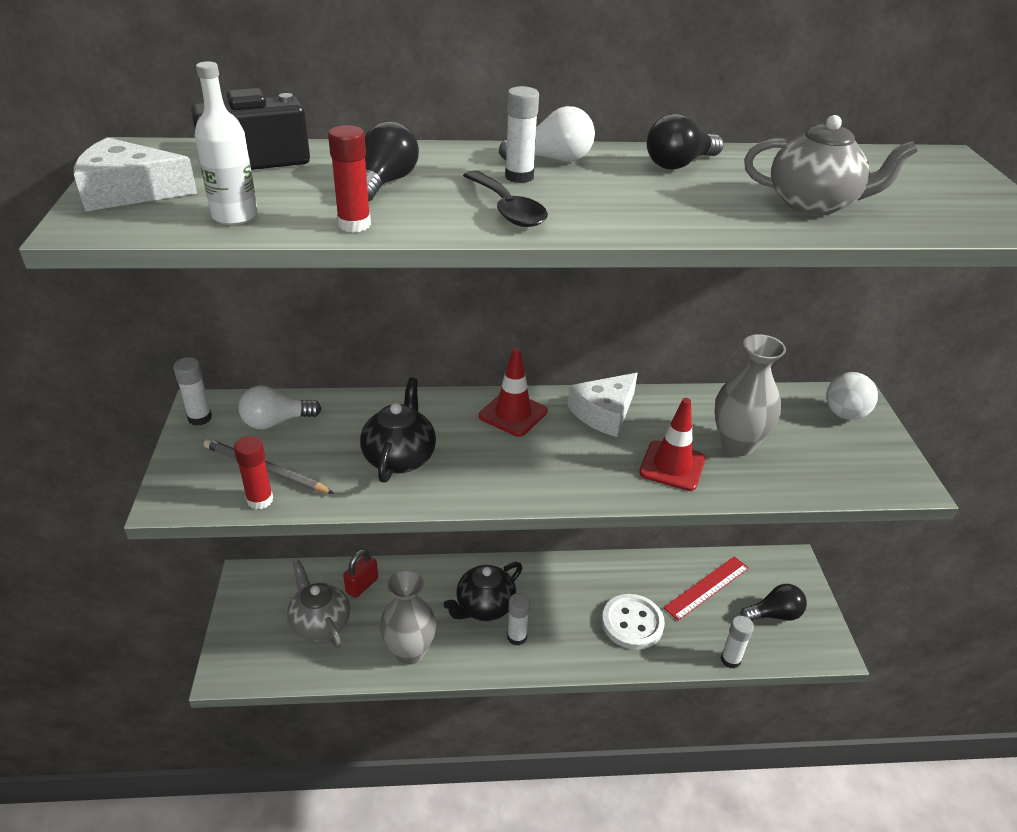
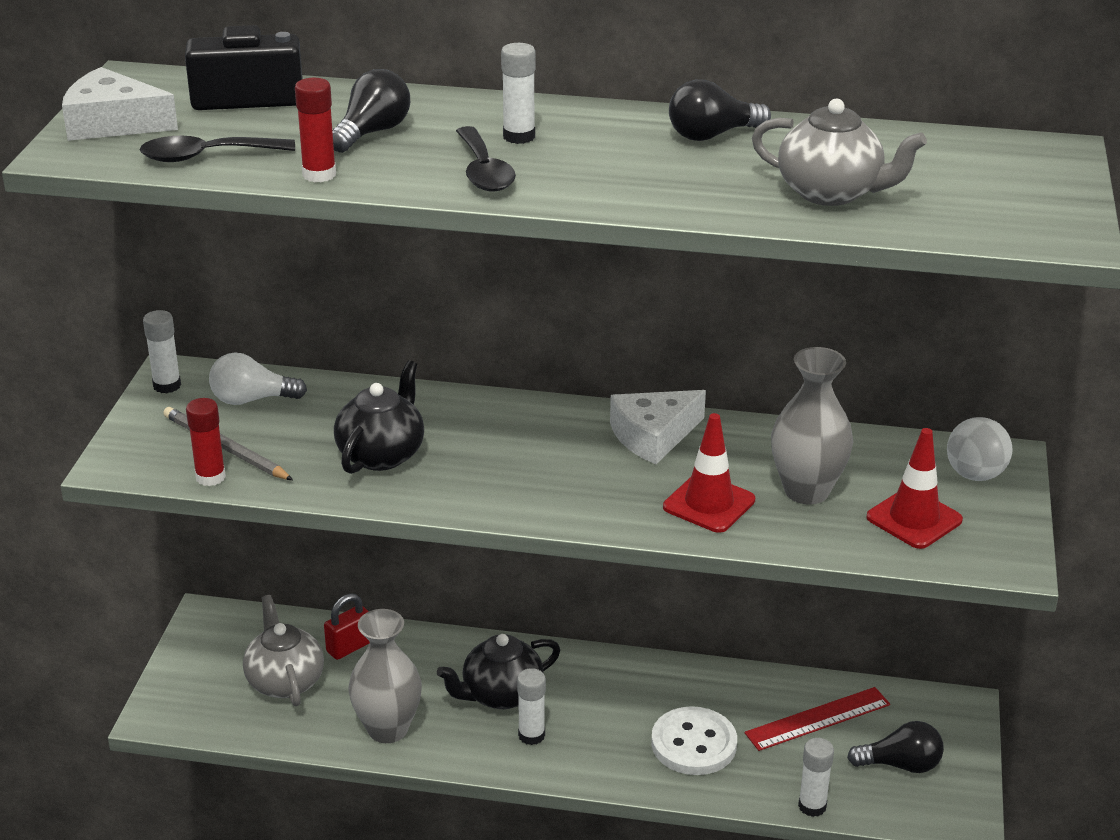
camera: 15 degrees right, 5 degrees down
white bottle [194,61,258,225] -> black spoon [140,136,295,162]
red traffic cone [479,347,547,437] -> red traffic cone moved to [866,428,963,549]
white light bulb [499,106,595,162] -> none

